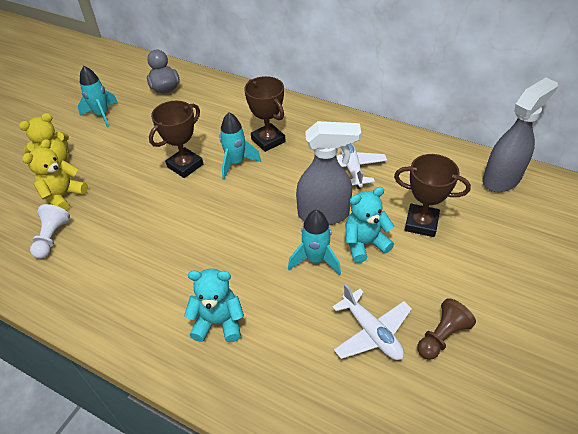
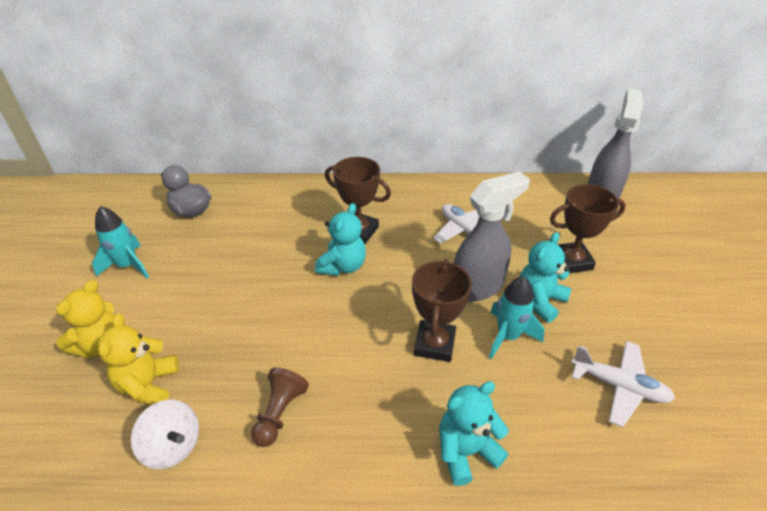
camera: 30 degrees left, 5 degrees down
white pawn [30,204,70,259] -> white spinning top [131,400,199,469]
brown trophy [149,101,203,178] -> brown trophy moved to [412,259,472,362]
turquoise rocket [219,112,261,179] -> turquoise teddy bear [315,203,366,276]
brown pawn [417,298,476,360] -> brown pawn moved to [251,367,309,447]

